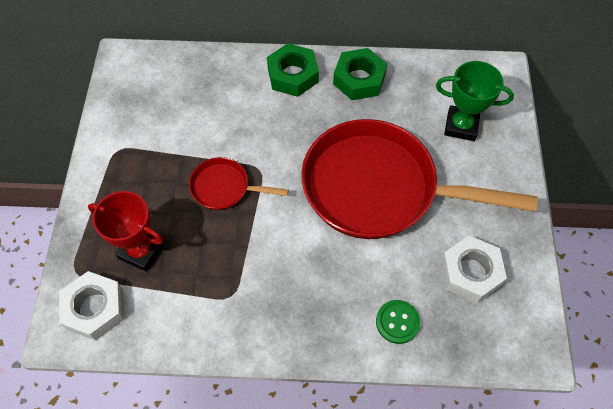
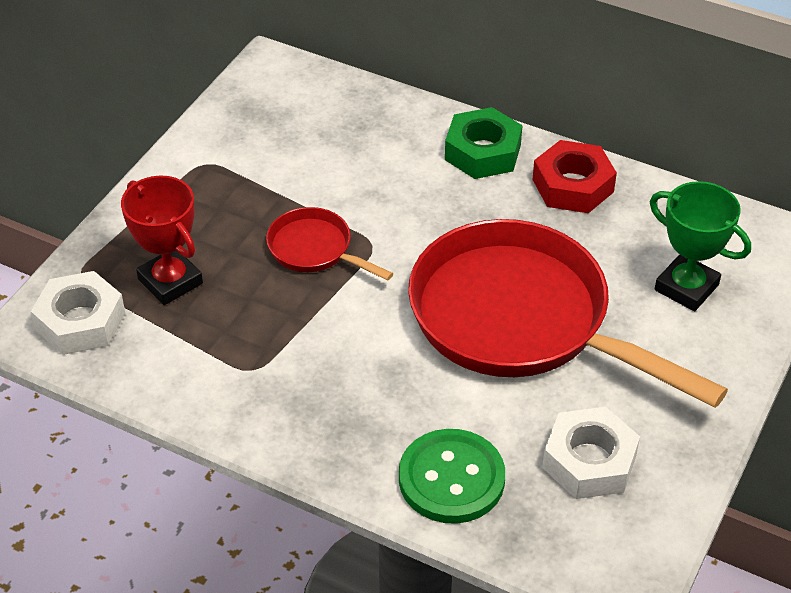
camera: 25 degrees right, 15 degrees down
green nut [333,48,387,100] -> red nut [532,140,617,213]
green button [376,300,420,344] -> green button [399,429,505,524], size x1.65

